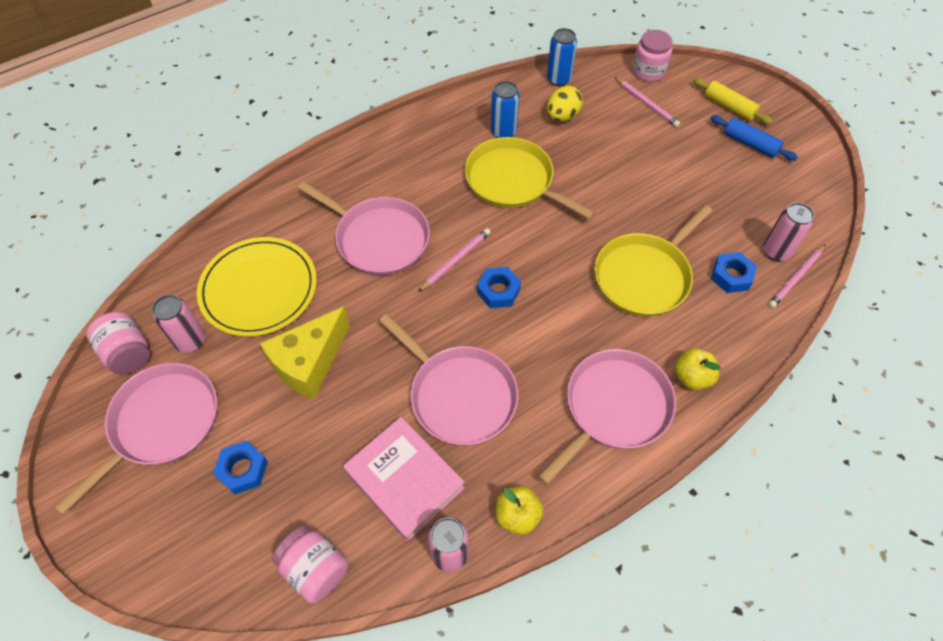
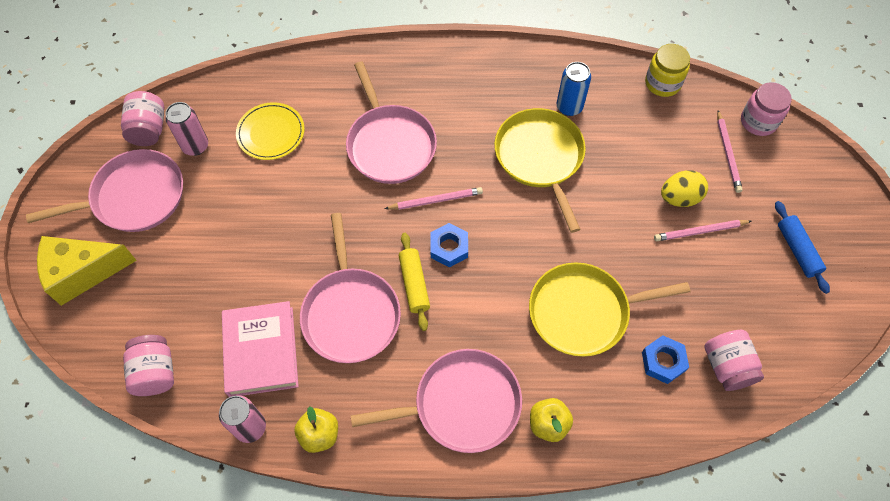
camera: 35 degrees right, 5 degrees up
yellow plate [197,237,317,336] -> yellow plate [236,102,305,160], size x0.64
blue nut [213,441,268,494] -> none
yellow cheese [260,307,350,400] -> yellow cheese moved to [37,236,137,306]
blue can [547,28,577,86] -> yellow jar [645,44,690,97]
yellow egg [547,86,583,122] -> yellow egg moved to [661,170,708,207]
yellow rolling pin [693,78,773,124] -> yellow rolling pin moved to [399,233,430,331]
pink can [763,203,814,261] -> pink jar [704,330,764,391]
pink pencil [768,245,825,308] -> pink pencil moved to [654,220,751,241]

